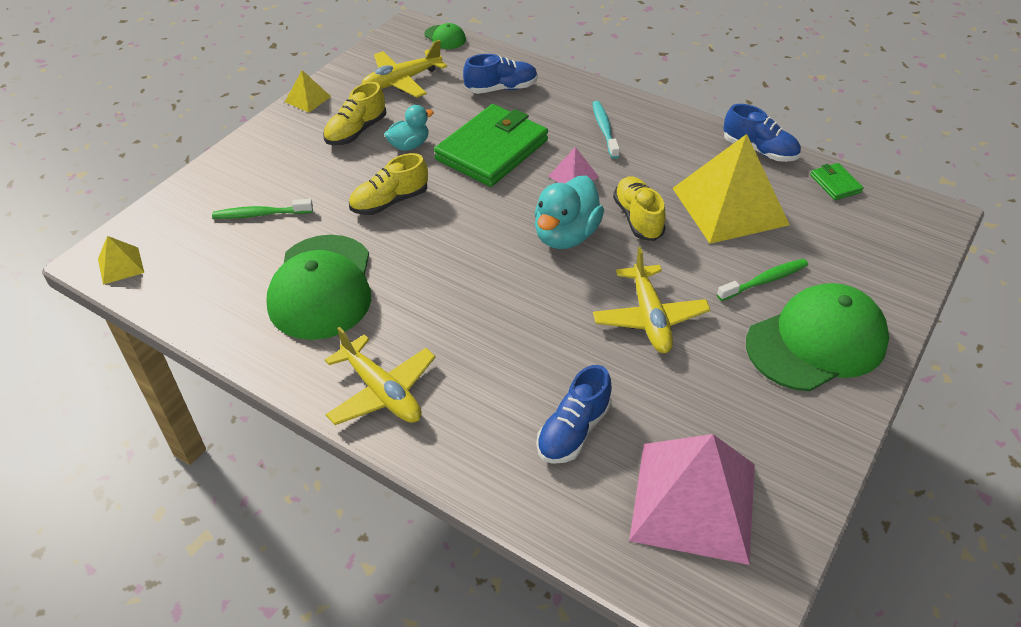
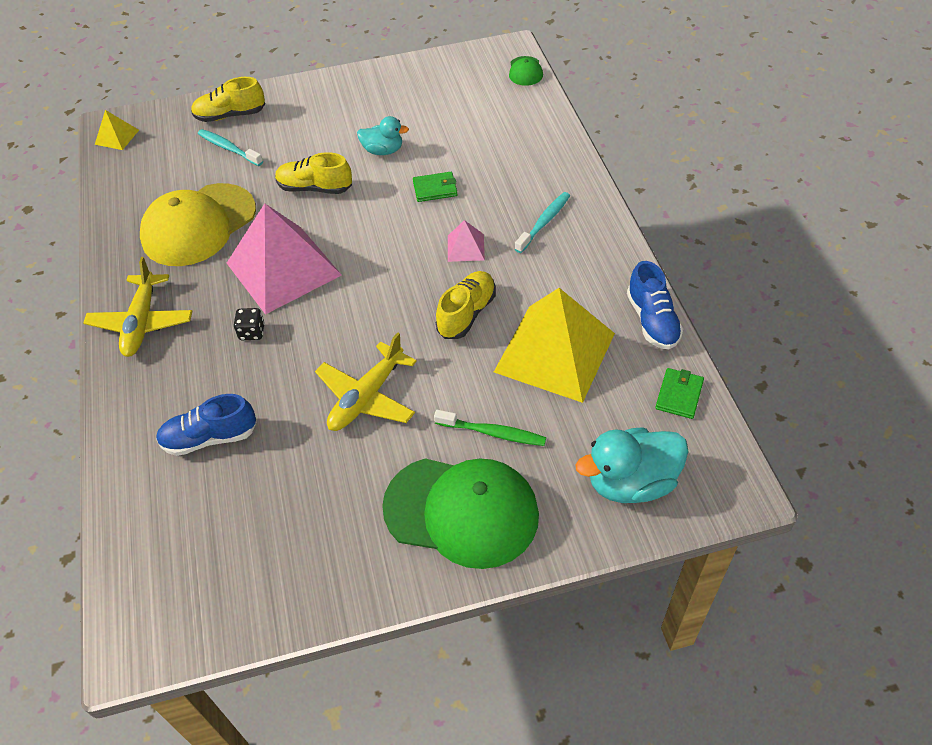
camera: 45 degrees right, 5 degrees up
green toothbrush [212,199,313,219] -> turquoise toothbrush [198,129,263,166]
green cap [266,235,371,340] -> yellow cap [140,183,256,266]
yellow pyramid [285,70,331,112] -> none
yellow shoe [323,82,386,145] -> yellow shoe moved to [191,77,265,122]
yellow plane [362,40,447,98] -> none
green wallet [434,104,548,187] -> green wallet [413,172,458,202], size x0.43
blue shoe [463,54,538,94] -> none
turquoise duck [535,175,604,249] -> turquoise duck moved to [576,427,689,503]
pink pyramid [629,434,755,565] -> pink pyramid moved to [227,203,342,315]
none -> black dice [234,308,265,340]

